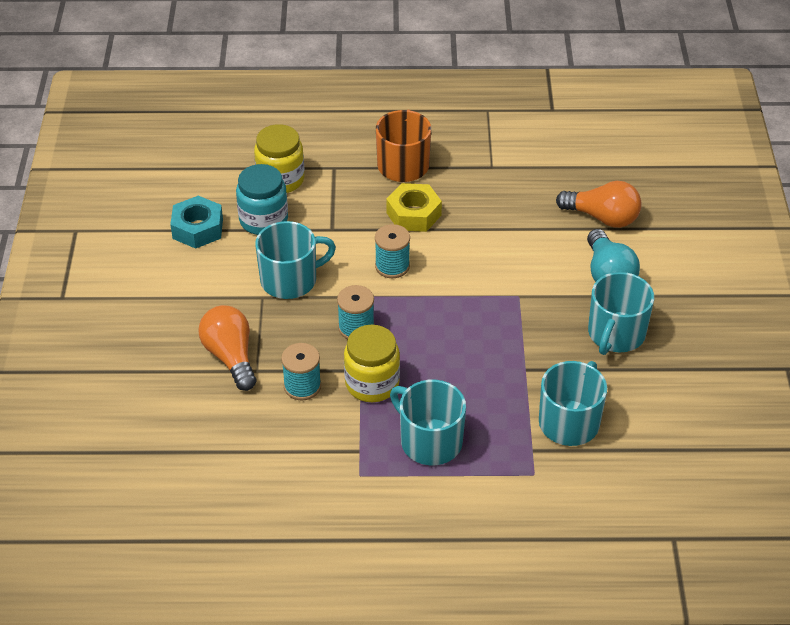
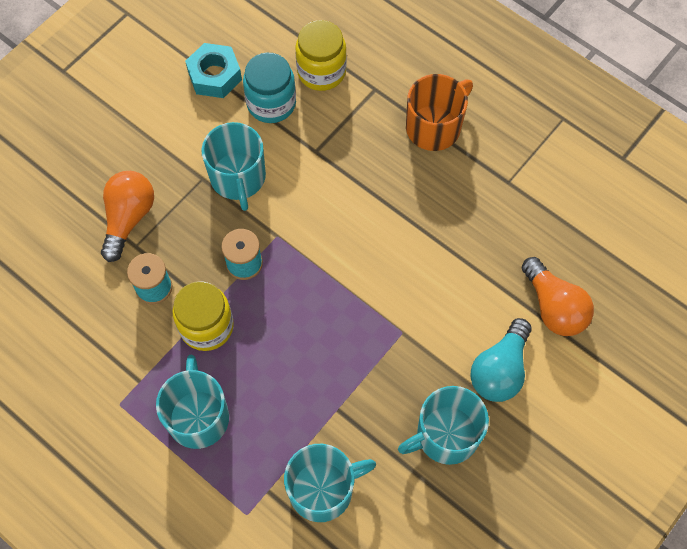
camera: 40 degrees right, 20 degrees up
turquoise mug [255,221,336,299] -> turquoise mug turned 60 degrees clockwise [201,122,266,211]
turquoise spool [375,224,410,278] -> none
yellow nut [386,183,442,232] -> none

